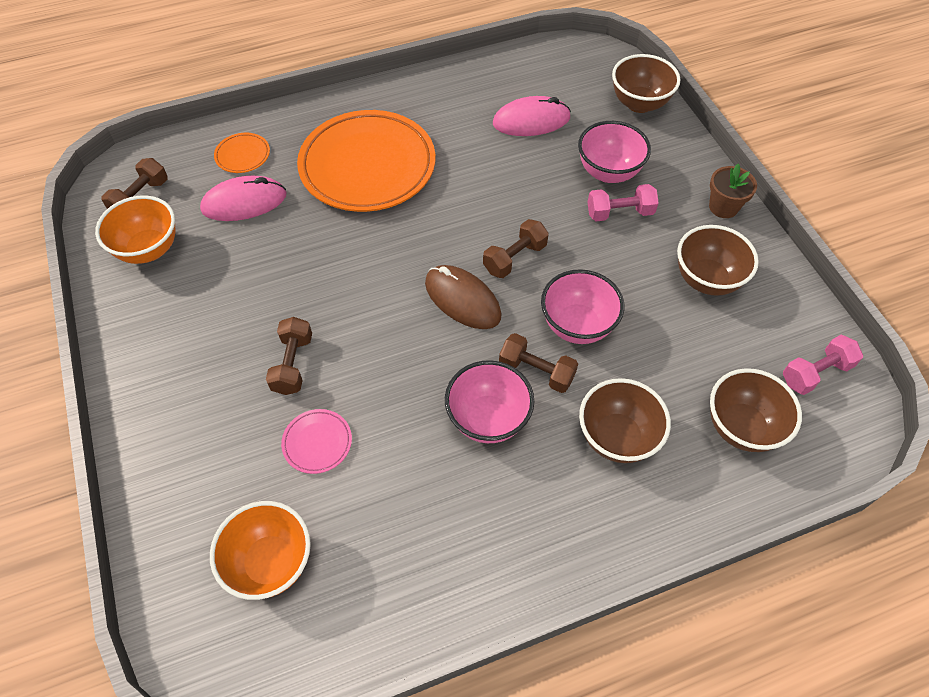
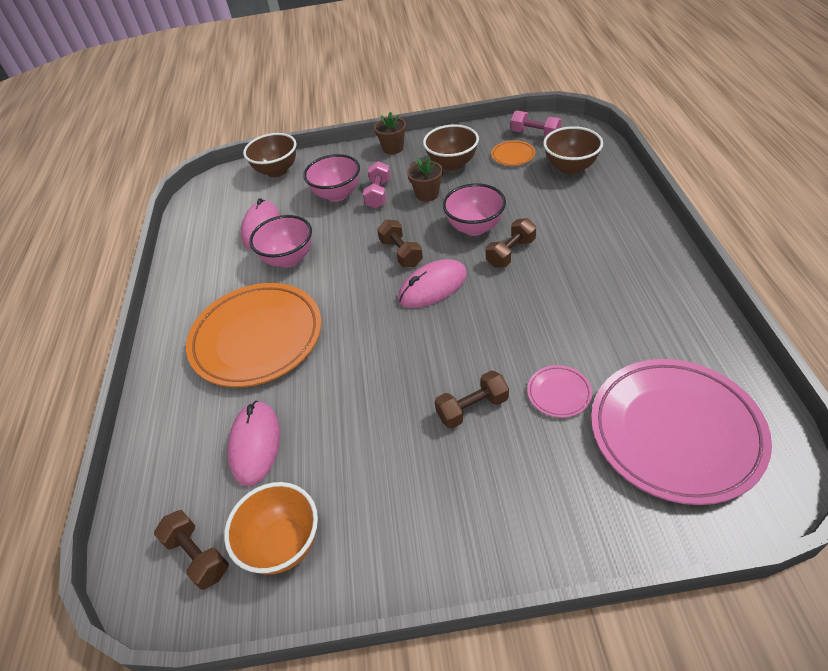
camera: 70 degrees left, 10 degrees down
orange bowl [210,501,311,600] -> pink plate [591,359,772,505]
orange plate [214,133,270,173] -> orange plate moved to [491,140,535,166]
brown dumbbell [266,317,312,395] -> brown dumbbell turned 45 degrees counterclockwise [434,370,509,429]
brown mouse [425,265,501,329] -> pink mouse [398,259,467,308]
pink bowl [445,360,535,443] -> pink bowl moved to [249,215,312,268]
brown bowl [579,378,671,463] -> none
pink dumbbell [783,335,863,395] -> pink dumbbell turned 45 degrees counterclockwise [511,111,562,137]
none -> brown flower pot [407,157,443,202]

